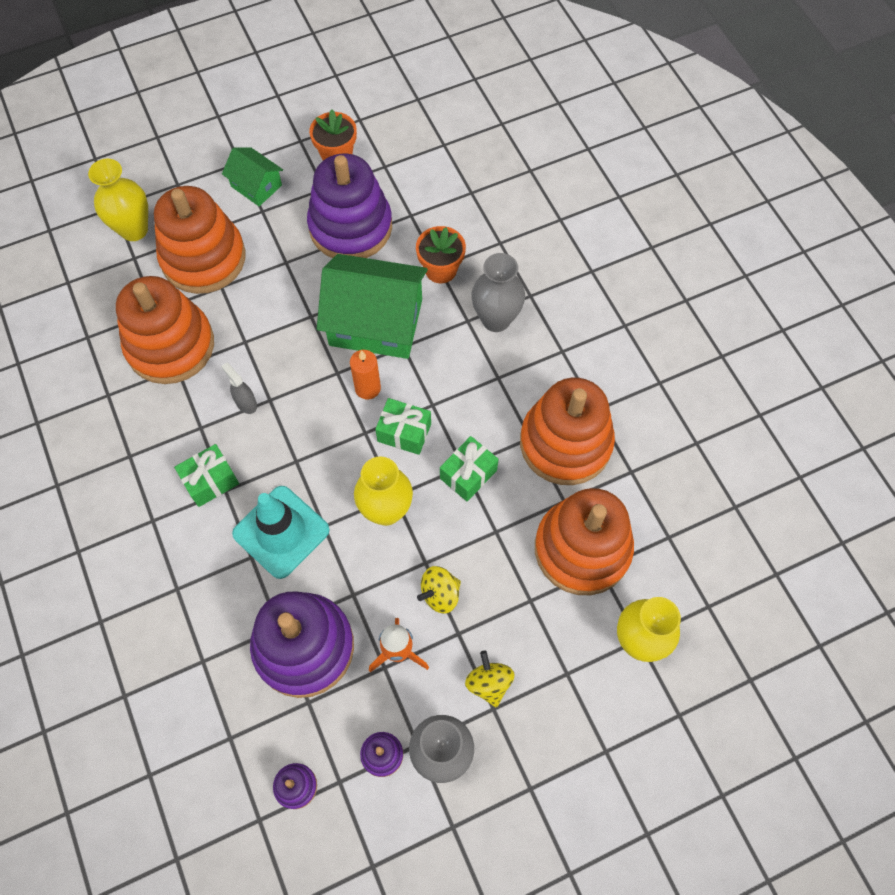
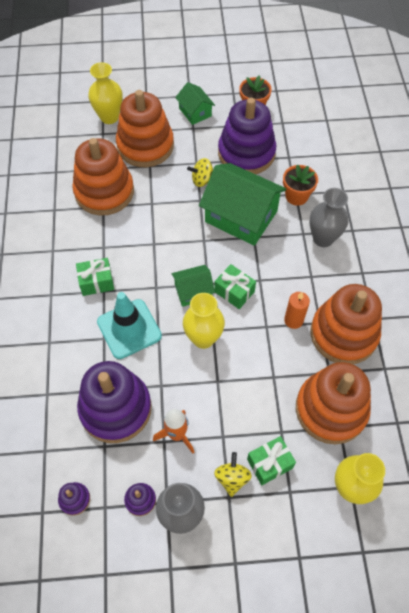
camera: 20 degrees right, 5 degrees down
grey spray bottle [221,363,257,414] -> none
orange candle [350,350,381,400] -> orange candle moved to [284,292,310,329]
yellow spinning top [417,566,461,613] -> yellow spinning top moved to [187,158,213,187]
green gift [440,436,499,501] -> green gift moved to [247,436,296,485]
none -> green house [172,265,215,307]

